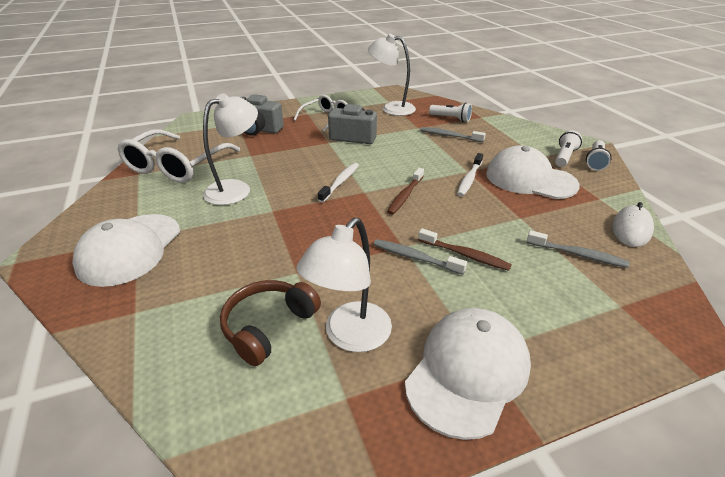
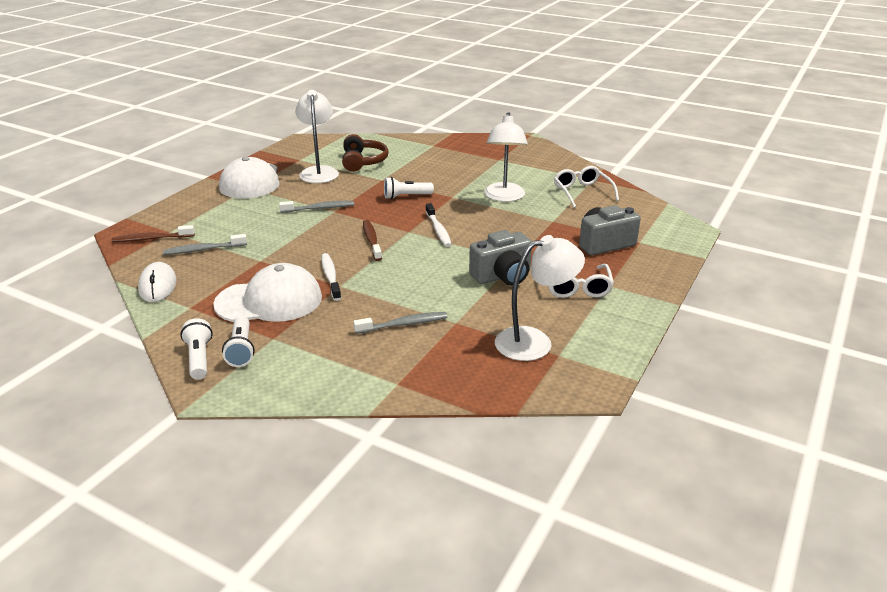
camera: 140 degrees right, 5 degrees down
white cap [72,214,180,287] -> none
white glasses [117,129,240,183] -> white glasses [554,166,619,208], size x0.60
brown toothbrush [418,228,512,271] -> brown toothbrush moved to [112,225,195,242]
white flashlight [429,103,472,122] -> white flashlight moved to [384,177,434,199]

